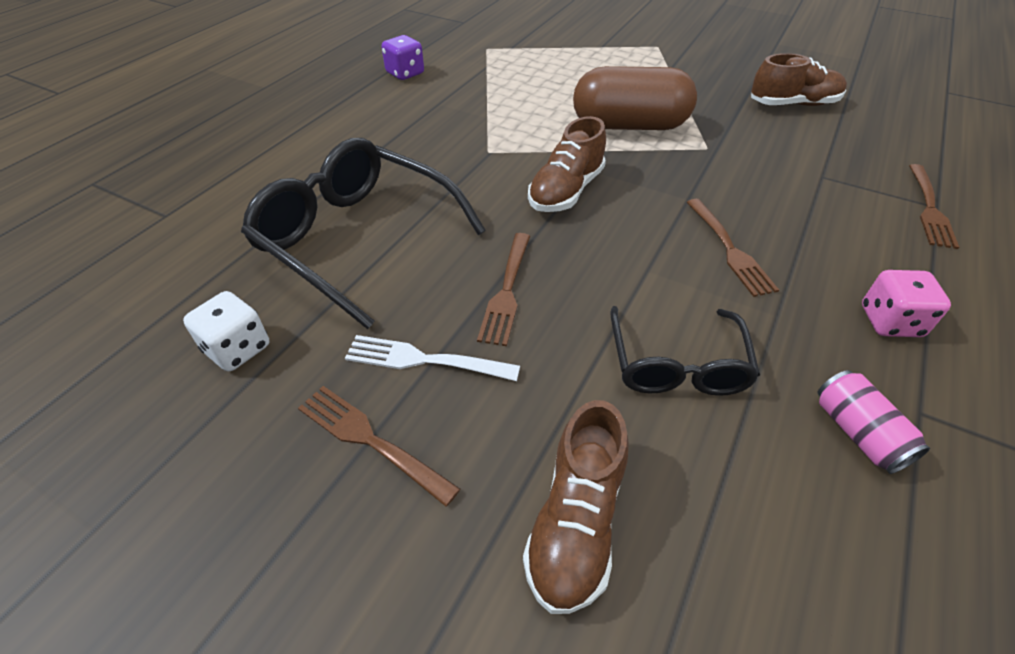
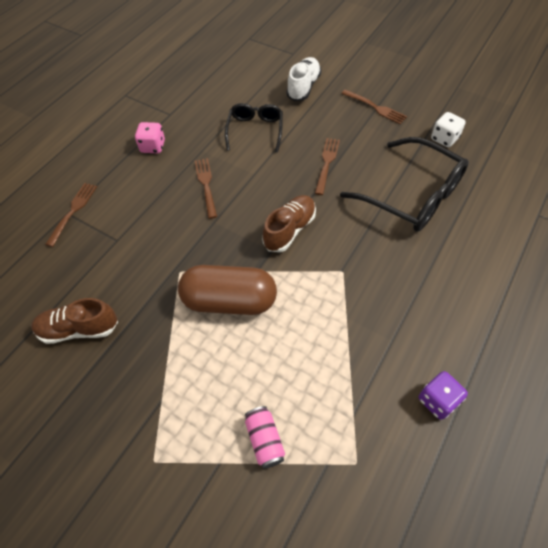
camera: 175 degrees left, 10 degrees up
white fork [345,335,520,381] -> none
brown shoe [523,400,629,614] -> white shoe [286,57,321,101]
pink can [817,370,930,474] -> pink can moved to [245,406,285,469]

